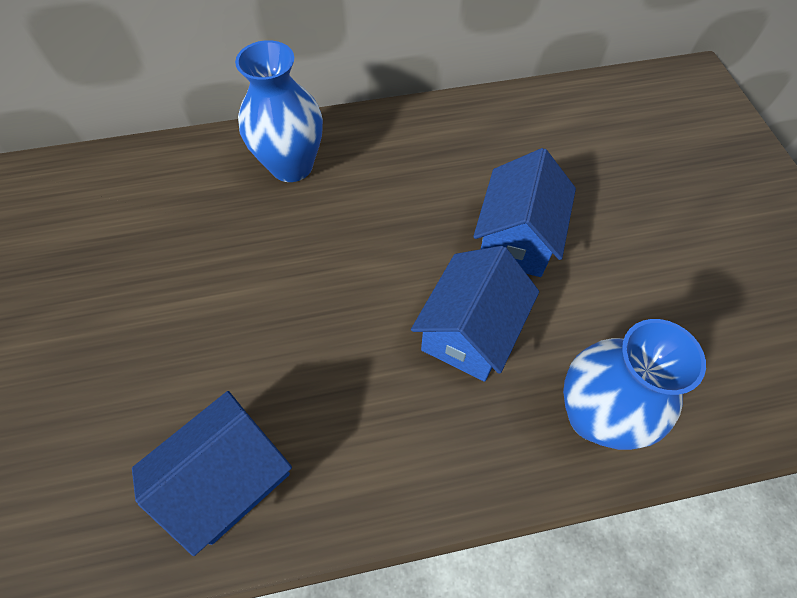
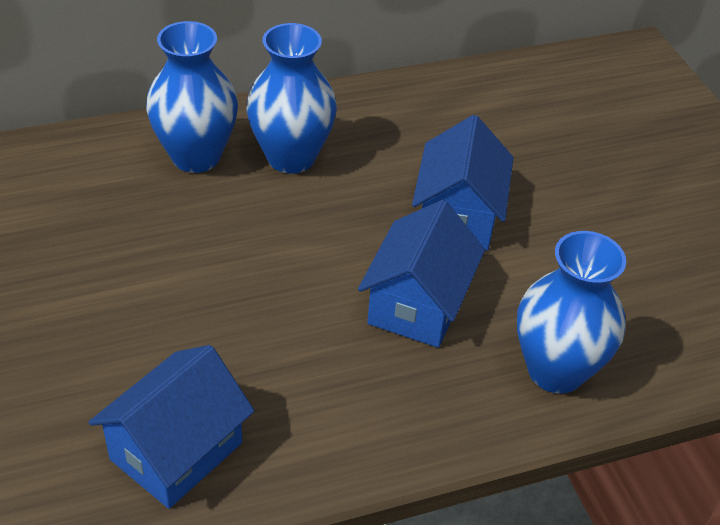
camera: 10 degrees left, 15 degrees down
none -> blue vase [246,23,337,174]

